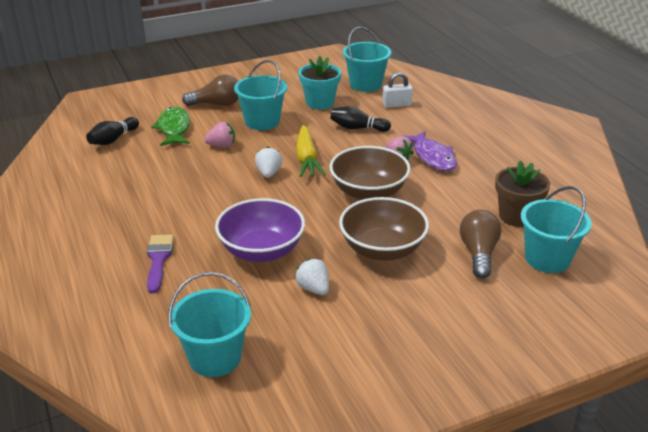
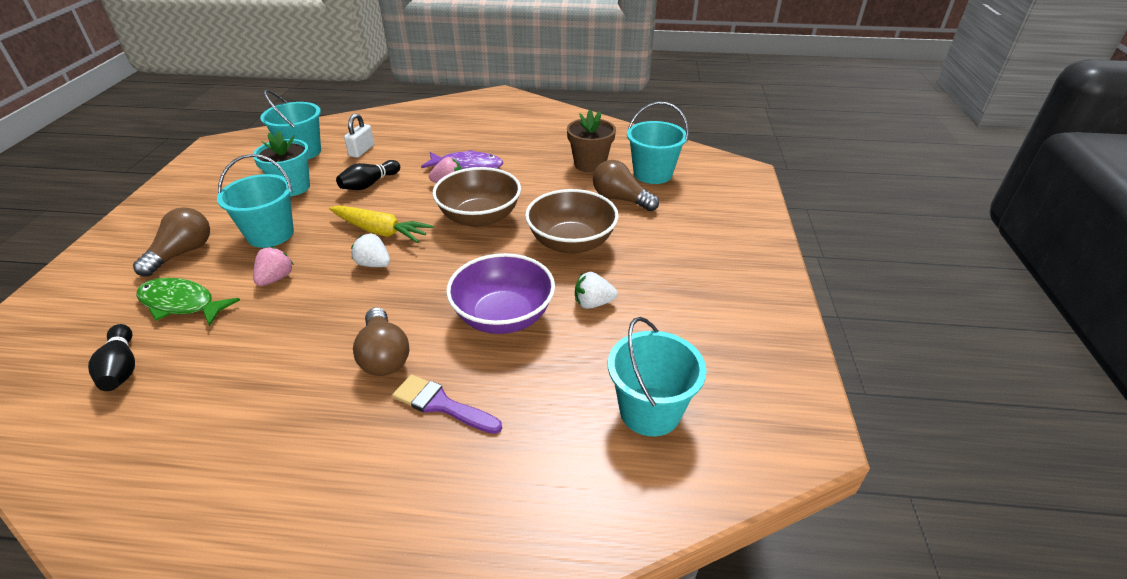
camera: 60 degrees left, 5 degrees up
none -> brown light bulb [353,307,409,376]

